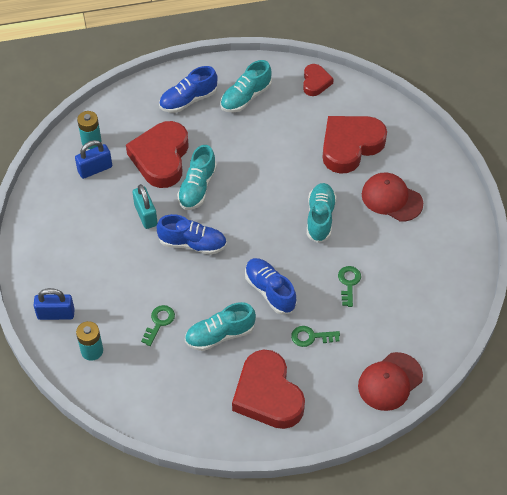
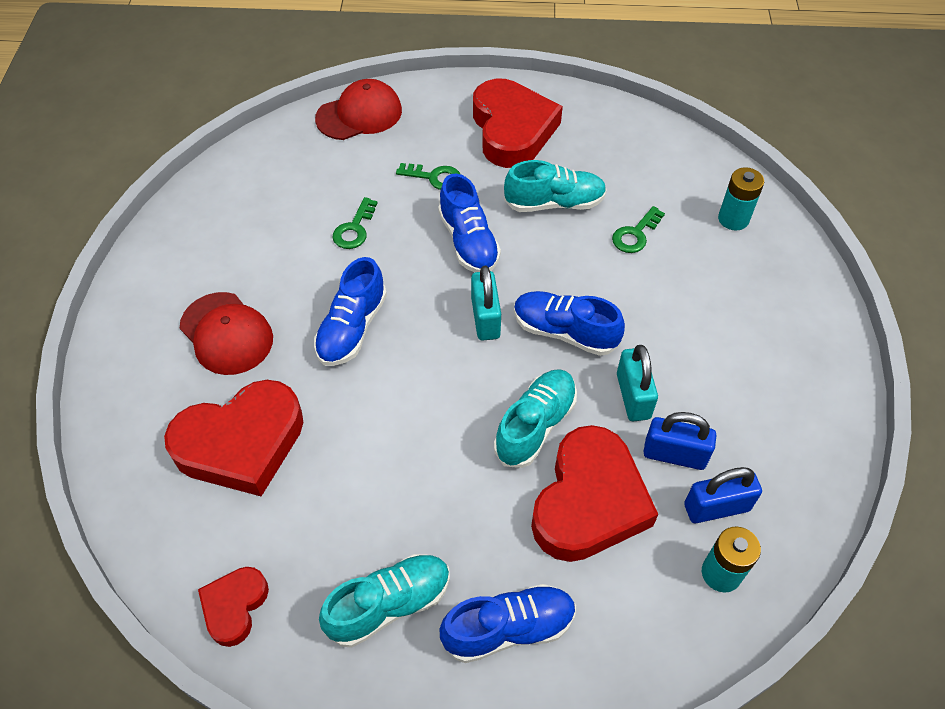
camera: 165 degrees left, 0 degrees up
blue padlock [33,288,75,320] -> blue padlock moved to [644,412,717,470]
turquoise shoe [307,183,337,243] -> blue shoe [314,257,387,366]
none -> turquoise padlock [471,266,501,341]

